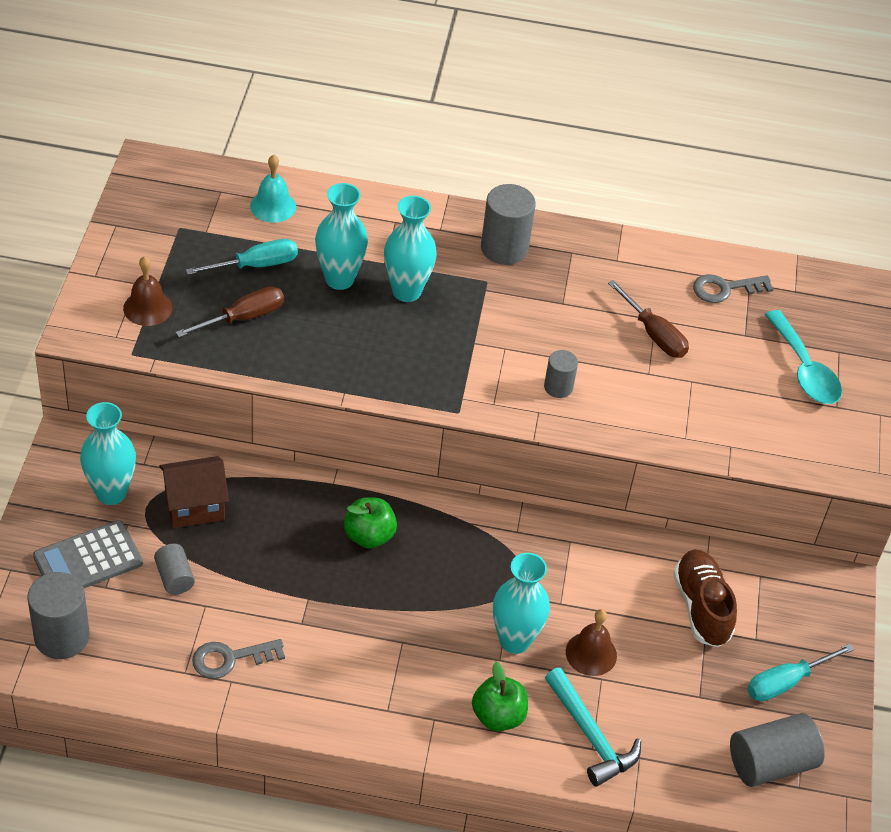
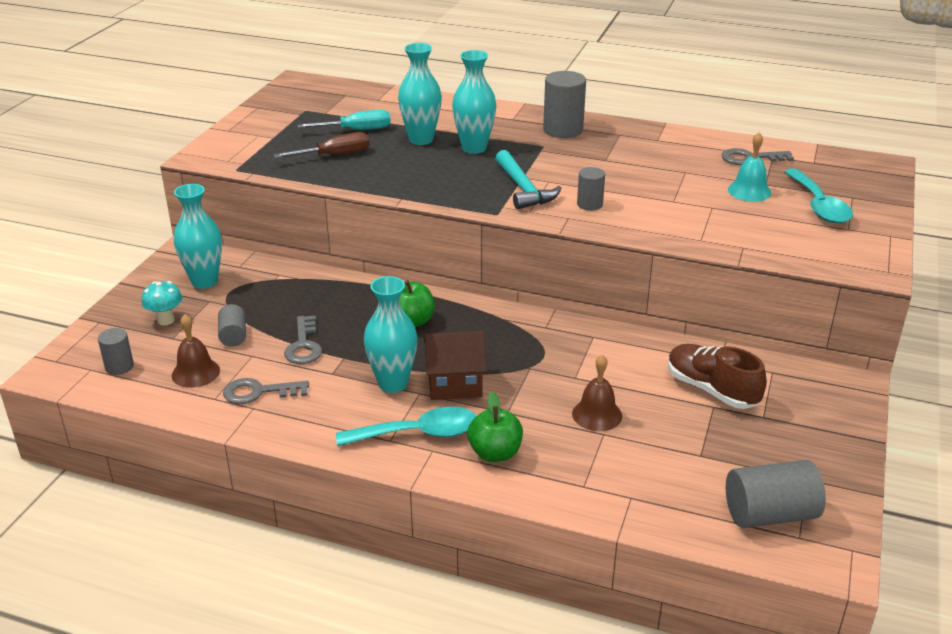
camera: 15 degrees right, 15 degrees down
grey cylinder [27,572,90,659] -> grey cylinder [98,328,134,375], size x0.57
grey calculator [33,520,143,588] -> turquoise mushroom [142,281,182,326]
brown bell [123,256,173,326] -> brown bell moved to [172,314,220,388]
brown house [159,456,229,528] -> brown house moved to [424,331,487,400]
turquoise bell [250,155,296,223] -> turquoise bell moved to [728,132,771,202]
turquoise vase [493,553,550,654] -> turquoise vase moved to [364,276,418,393]
turquoise hammer [545,668,641,787] -> turquoise hammer moved to [495,150,562,209]
brown screwdriver [608,280,689,358] -> none
brown shoe [673,550,737,647] -> brown shoe turned 45 degrees counterclockwise [668,344,767,409]
turquoise screwdriver [747,644,854,701] -> none
none -> grey key [284,316,322,364]
none -> turquoise spoon [336,407,476,446]

